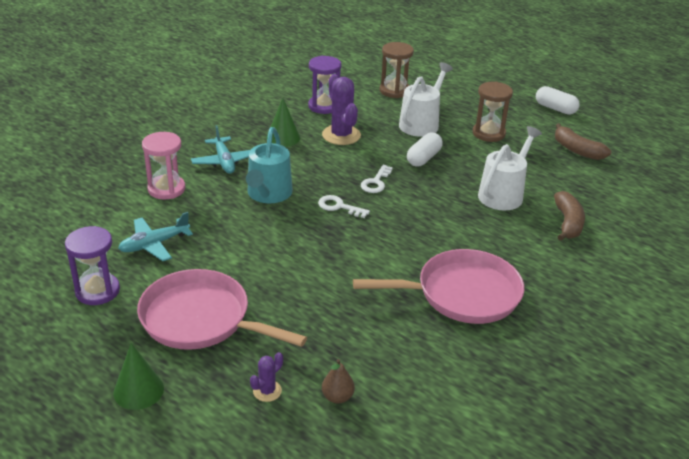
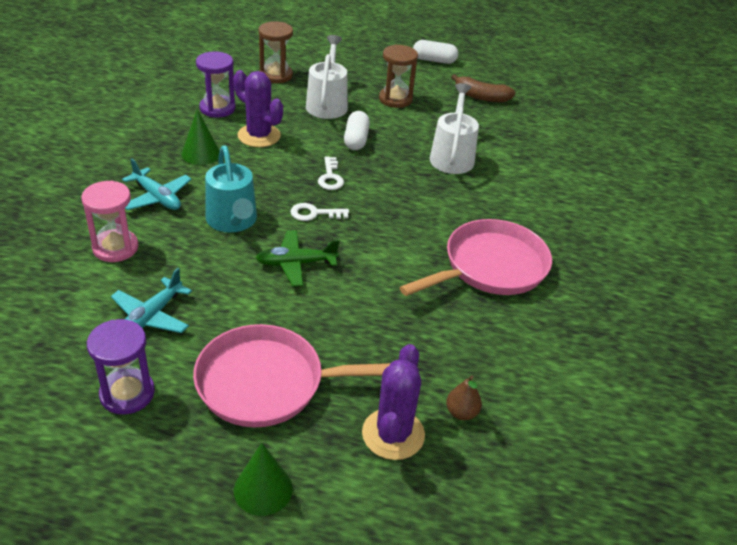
camera: 30 degrees left, 5 degrees up
purple cactus [250,352,283,402] -> purple cactus [362,344,425,460], size x2.00
brown banana [554,191,585,241] -> none
none -> green plane [256,230,339,286]

